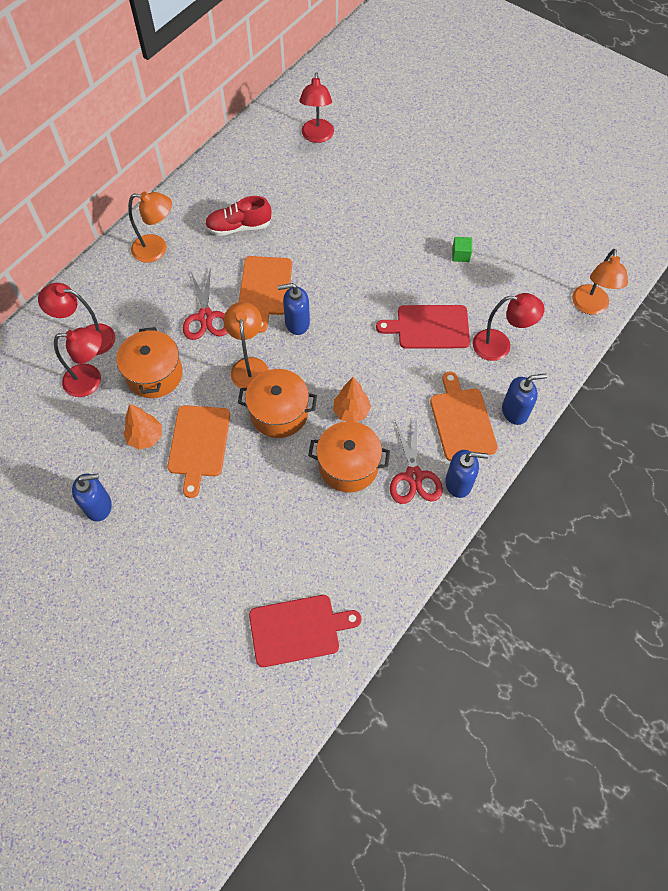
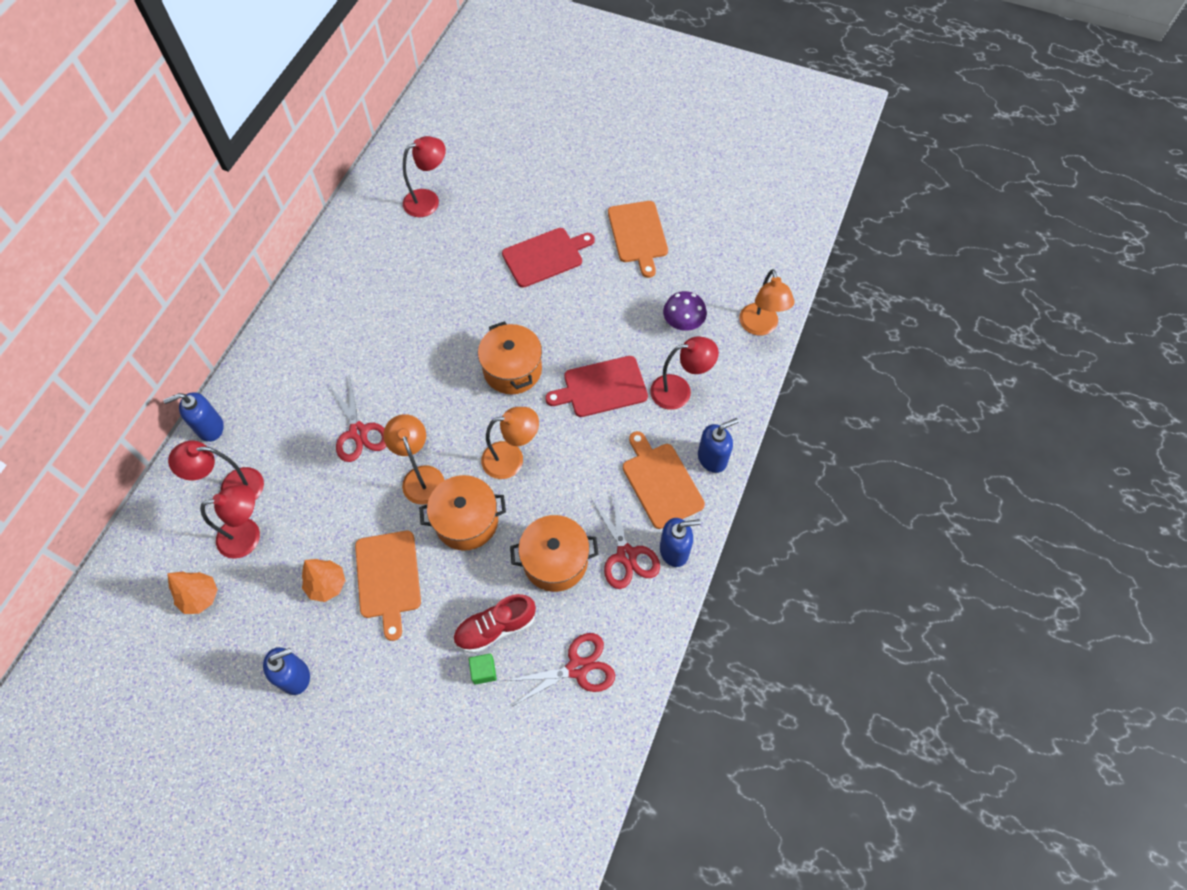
camera: 15 degrees left, 0 degrees up
orange pot [116,327,183,398] -> orange pot moved to [478,321,542,395]
orange lamp [128,192,172,263] -> orange lamp moved to [481,407,539,479]
red shoe [205,196,272,236] -> red shoe moved to [453,594,536,653]
orange cutting board [239,256,292,333] -> orange cutting board moved to [608,201,668,278]
red cutting board [249,595,361,667] -> red cutting board moved to [502,228,595,288]
blue soap dispenser [278,283,310,335] -> blue soap dispenser moved to [163,392,224,442]
red lamp [299,72,334,143] -> red lamp turned 105 degrees counterclockwise [403,136,446,217]
orange tree [333,377,371,422] -> orange tree moved to [167,572,218,614]
green cube [452,237,472,262] -> green cube moved to [469,653,497,685]
none -> red scissors [504,633,615,706]
none -> purple mushroom [663,291,707,331]

